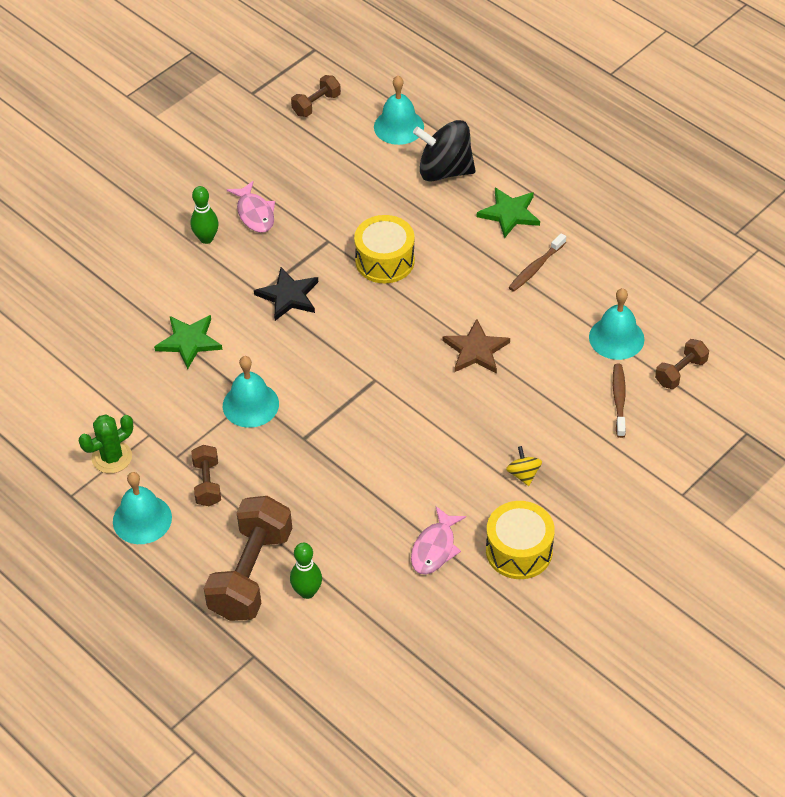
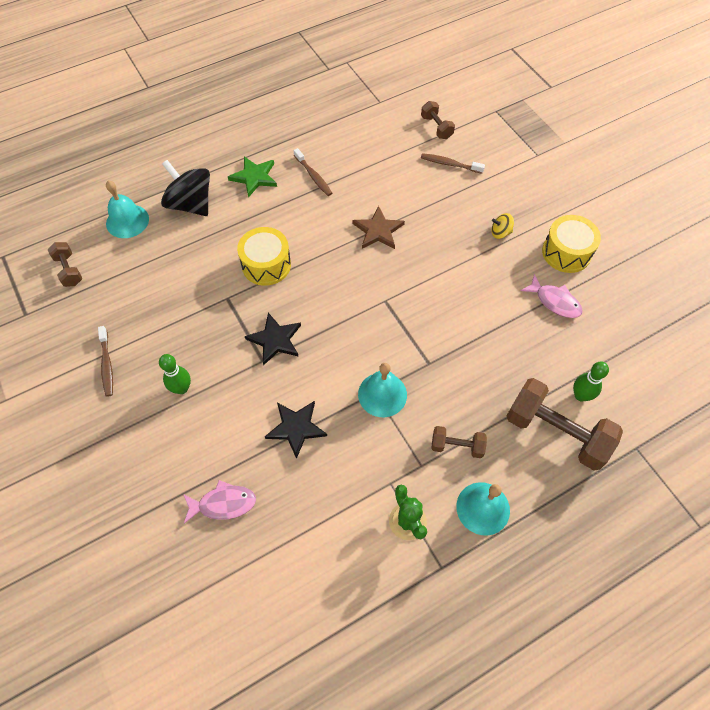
camera: 75 degrees left, 10 degrees up
green star [154,315,223,369] -> black star [265,401,327,459]
pink fish [227,181,275,233] -> pink fish moved to [183,480,256,524]
black spinning top [413,120,475,181] -> black spinning top turned 105 degrees clockwise [161,160,210,216]
turquoise bell [589,288,645,360] -> none
none -> brown toothbrush [98,326,113,397]

